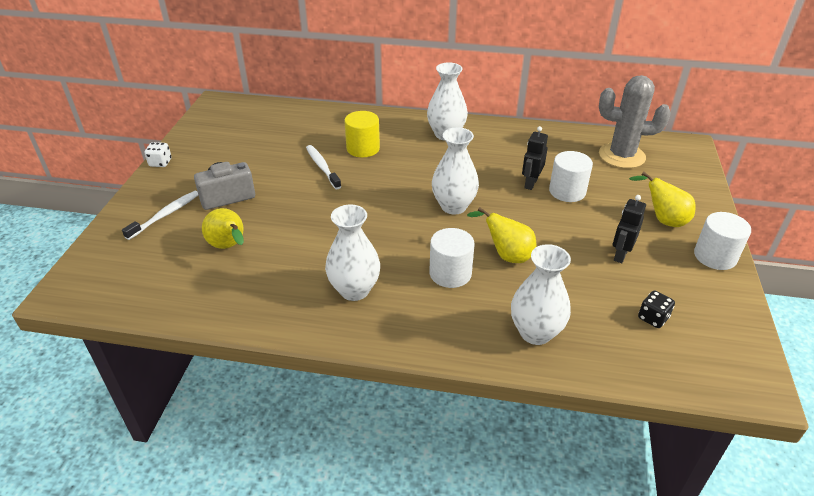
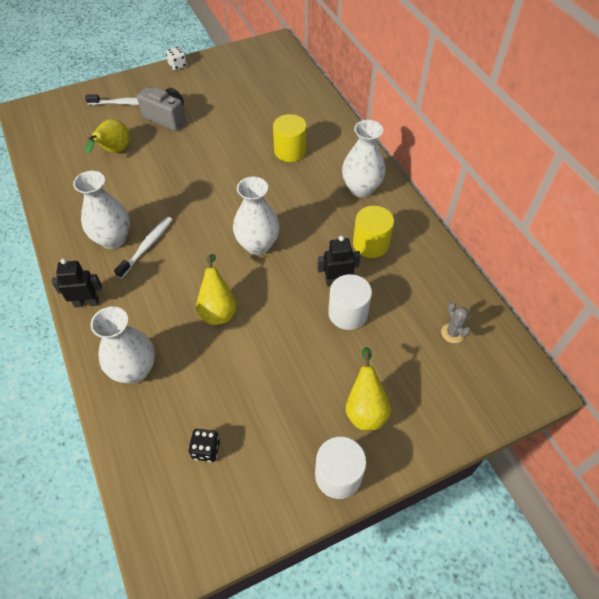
camera: 55 degrees right, 15 degrees up
white toothbrush [306,145,341,189] -> white toothbrush moved to [114,216,173,279]
white cylinder [429,228,475,288] -> none
grey cactus [599,75,671,168] -> grey cactus [441,302,471,343], size x0.43
black robot [613,195,646,263] -> black robot moved to [51,259,102,308]
none -> yellow cylinder [353,206,394,258]

